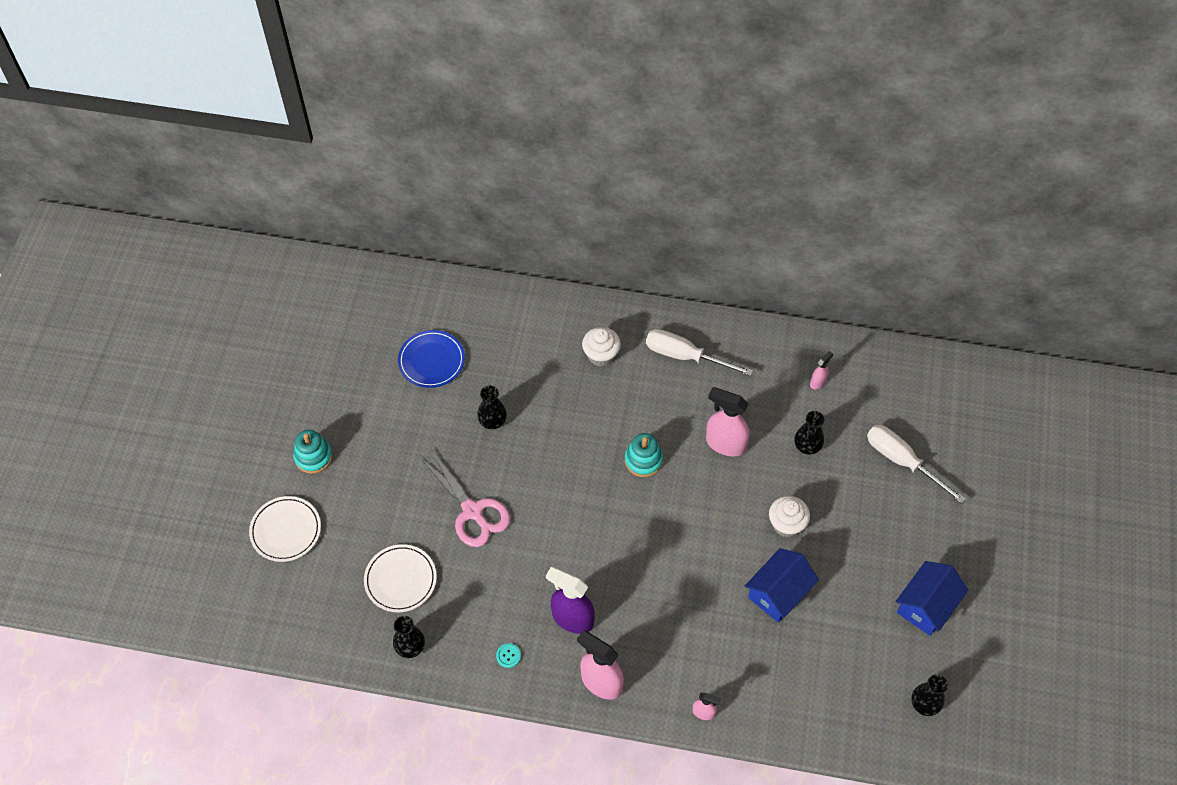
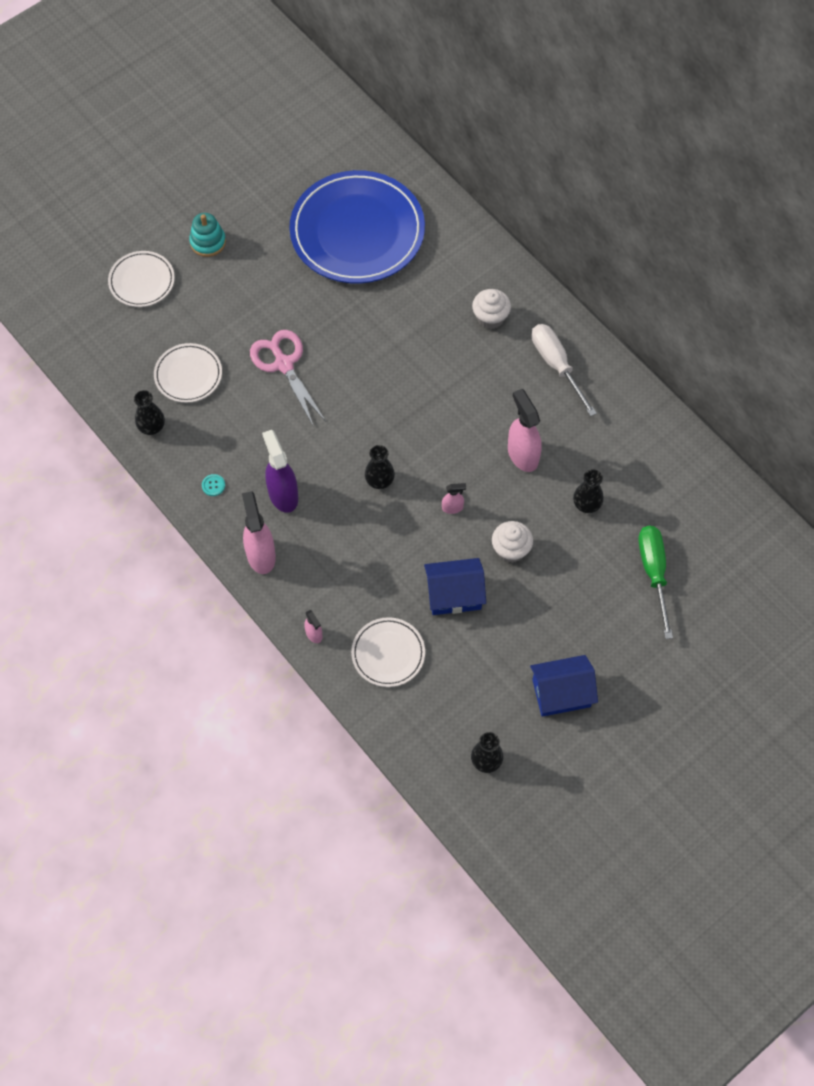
camera: 40 degrees right, 5 degrees up
blue plate [398,330,465,388] -> blue plate [289,170,425,284], size x2.07
pink scissors [420,451,511,547] -> pink scissors turned 150 degrees clockwise [250,330,325,427]
black vase [477,386,507,429] -> black vase moved to [365,445,395,489]
turquoise stacking toy [625,433,663,477] -> none
pink spray bottle [810,351,833,389] -> pink spray bottle moved to [442,483,466,514]
white screwdriver [867,425,966,504] -> green screwdriver [638,526,673,639]
none -> white plate [351,617,425,687]

